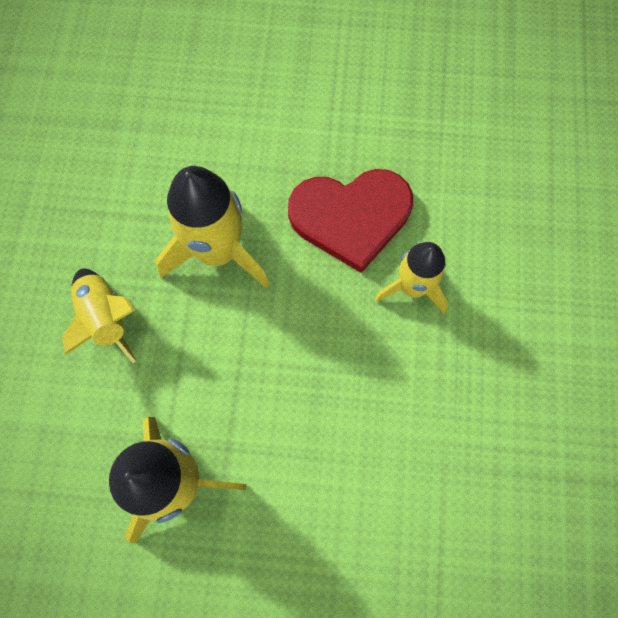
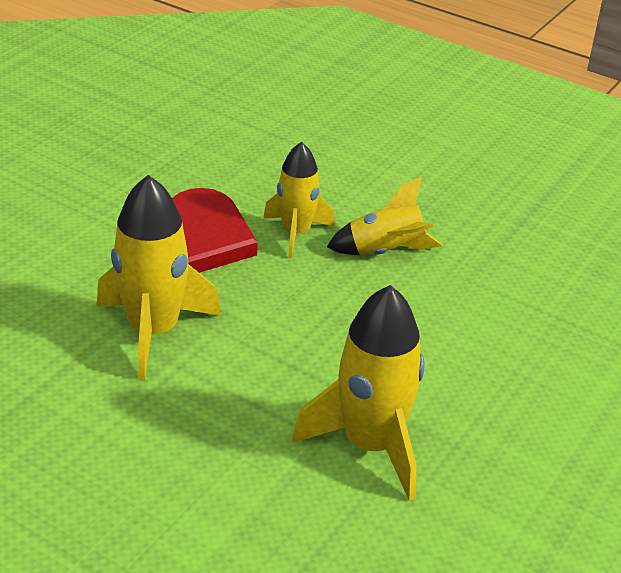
camera: 65 degrees left, 35 degrees down
yellow rocket [62,269,136,363] -> yellow rocket moved to [327,177,442,255]

